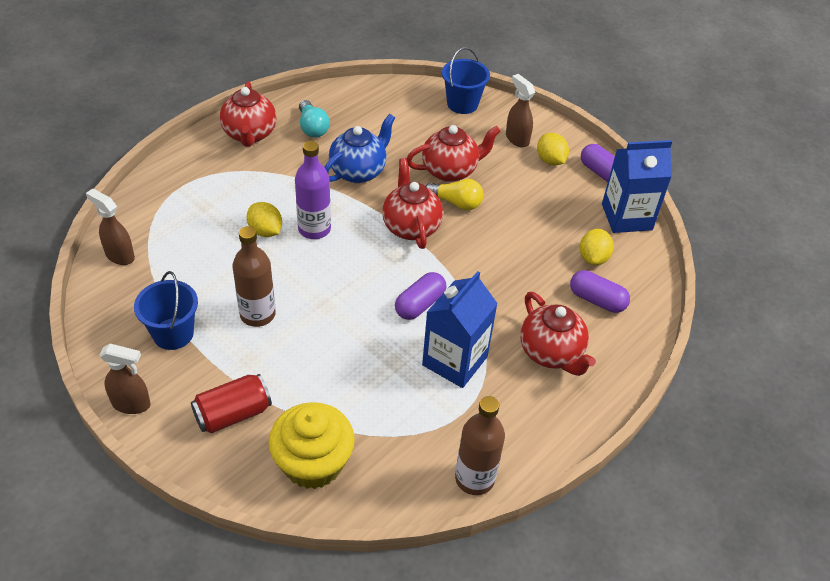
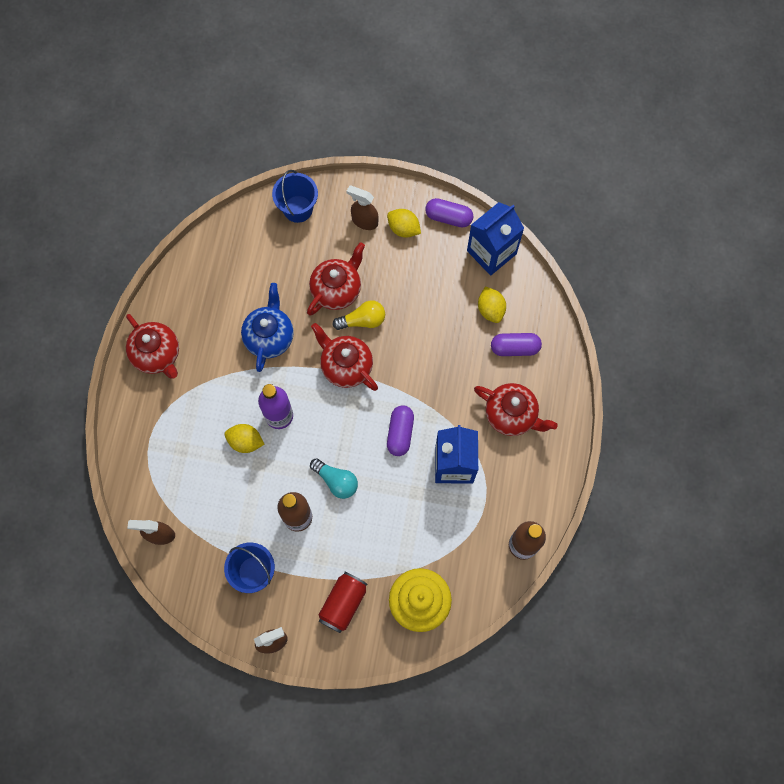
camera: 30 degrees left, 25 degrees up
turquoise light bulb [299,100,330,137] -> turquoise light bulb moved to [310,458,358,499]

